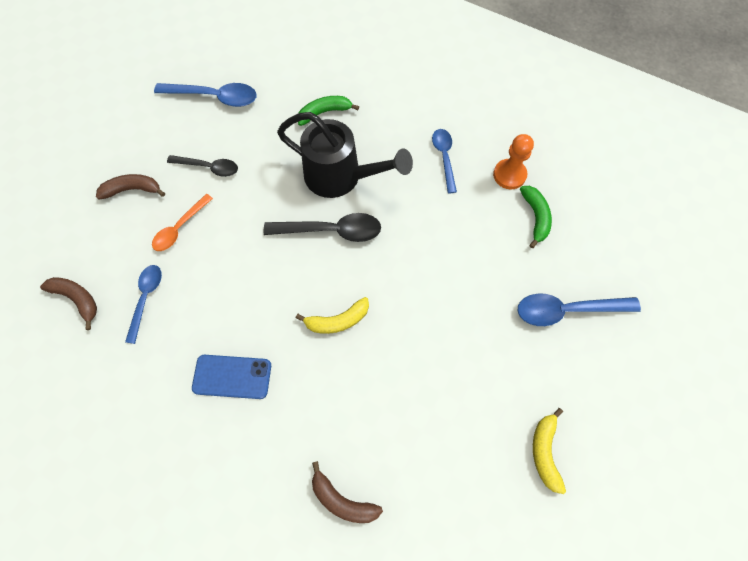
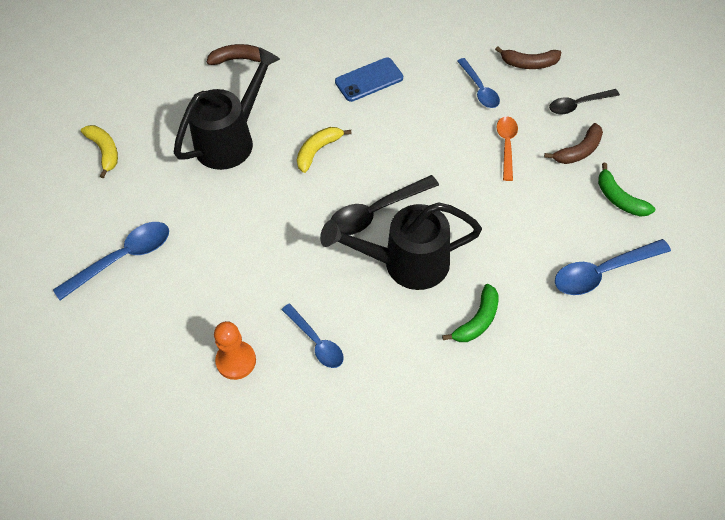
camera: 150 degrees right, 10 degrees down
black spoon [167,155,238,177] -> black spoon moved to [549,89,620,114]
green banana [520,186,552,248] -> green banana moved to [598,163,655,217]
none -> black watering can [174,47,280,170]

